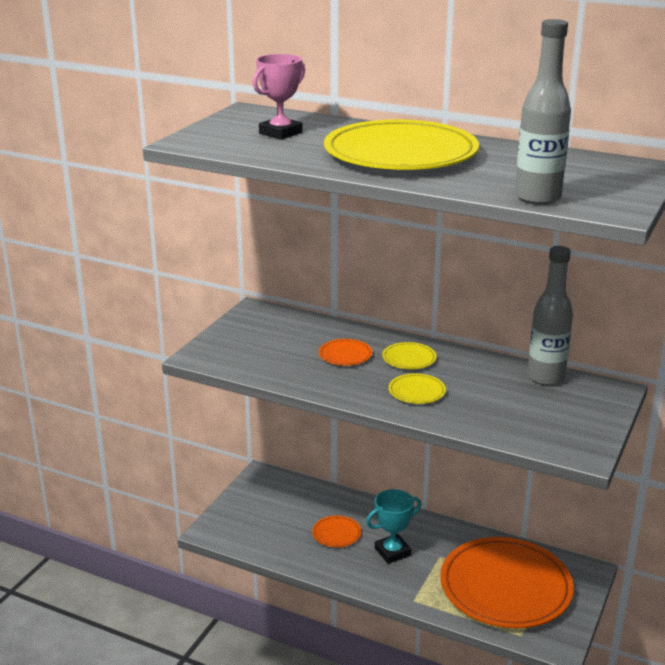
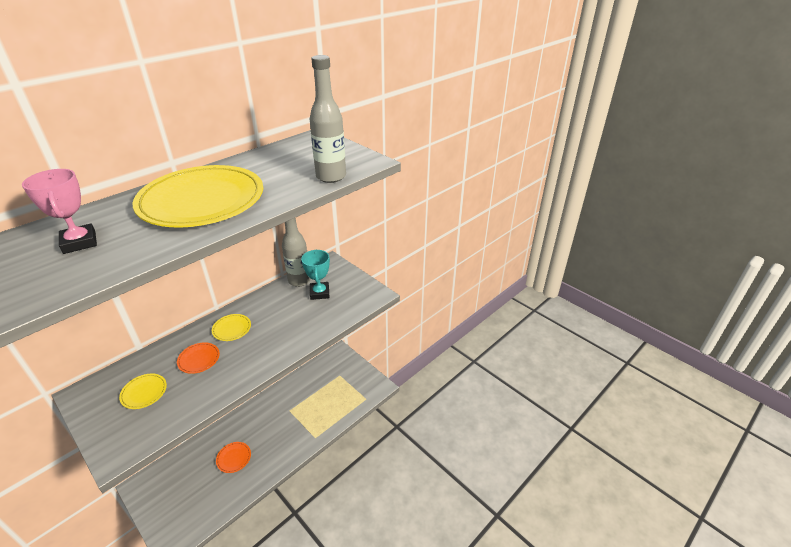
camera: 70 degrees left, 10 degrees up
turquoise trophy [366,489,421,564] -> turquoise trophy moved to [301,250,330,300]
yellow plate [389,373,446,404] -> yellow plate moved to [119,374,167,409]
orange plate [441,537,574,628] -> none

